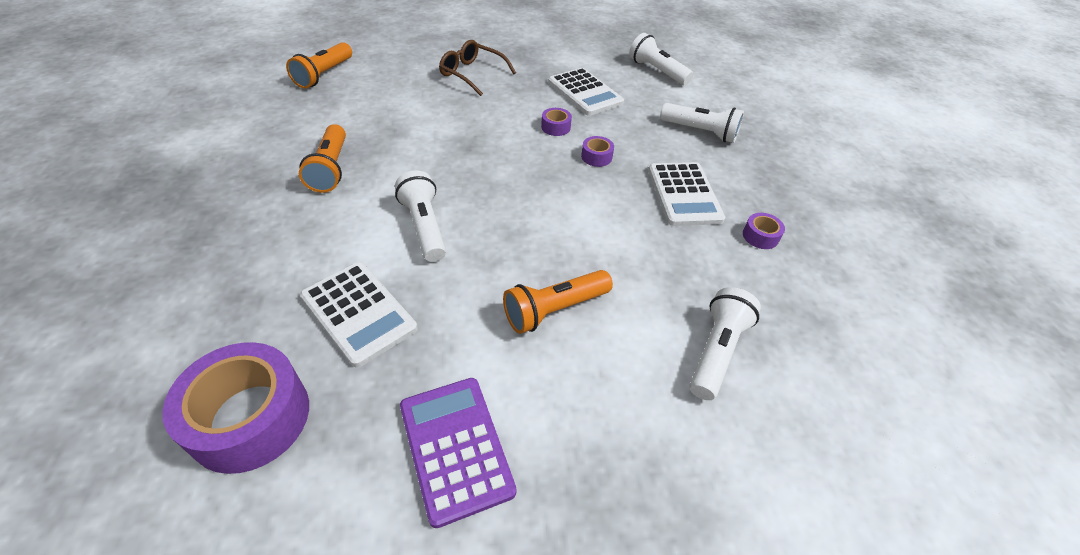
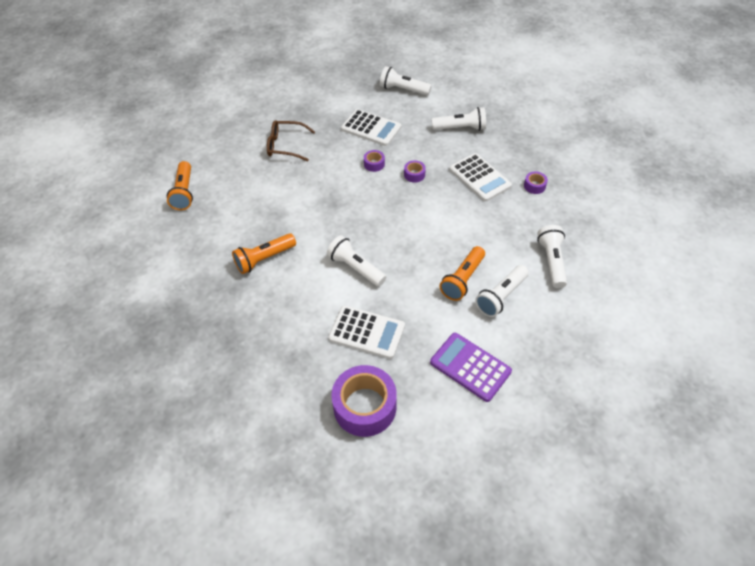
camera: 25 degrees left, 5 degrees up
orange flashlight [299,124,346,193] -> orange flashlight turned 90 degrees clockwise [232,233,296,274]
none -> white flashlight [475,265,529,317]

